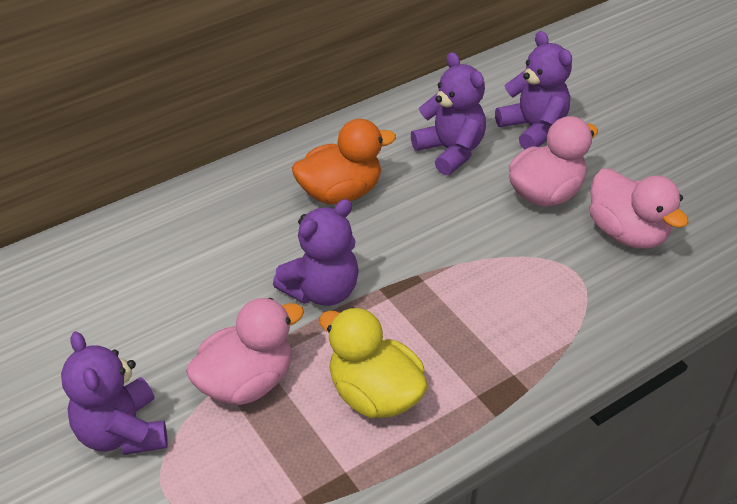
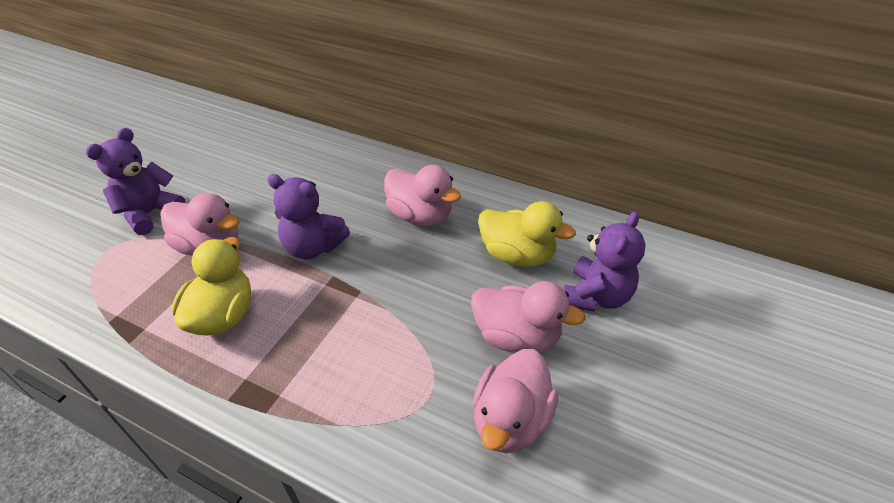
camera: 60 degrees right, 0 degrees up
orange duck [292,119,396,204] -> pink duck [384,165,461,226]
purple teddy bear [411,52,486,176] -> yellow duck [478,201,576,267]

